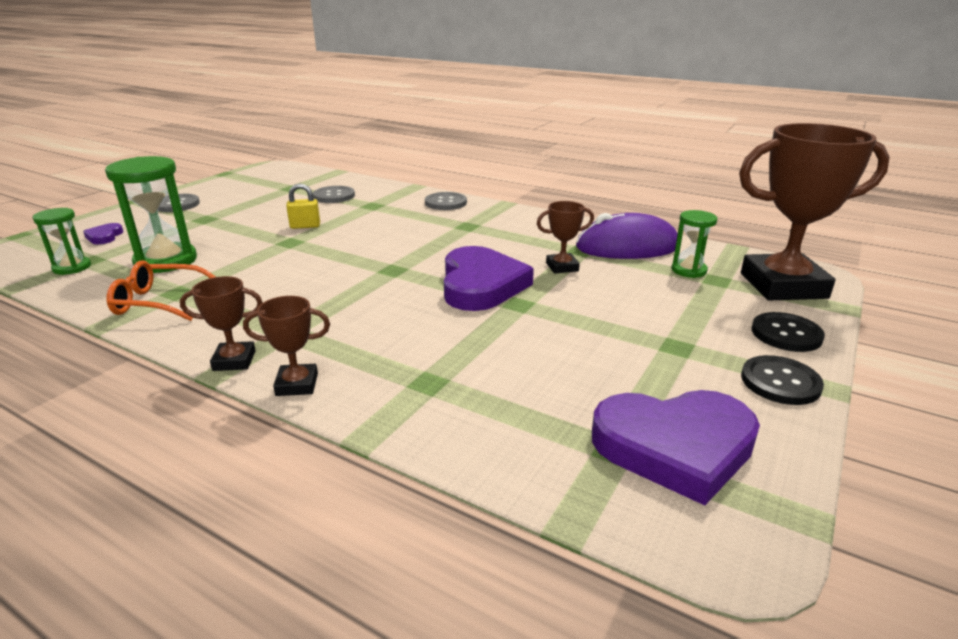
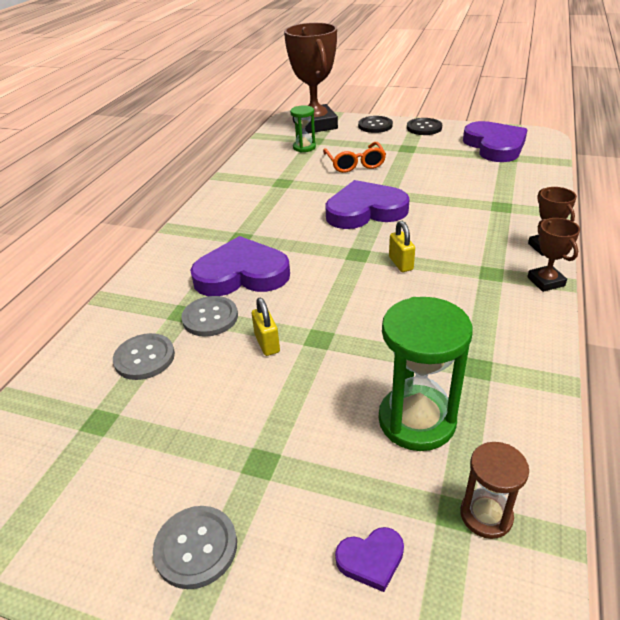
camera: 100 degrees left, 10 degrees up
green hourglass [33,208,91,275] -> brown hourglass [460,442,529,539]
orange glasses [106,261,215,321] -> orange glasses moved to [323,142,386,173]
grey button [425,192,467,210] -> grey button moved to [181,296,238,337]
brown trophy [537,201,594,274] -> none
purple mouse [576,213,678,259] -> none
none -> purple heart [190,236,290,296]
none -> yellow padlock [389,221,415,272]

